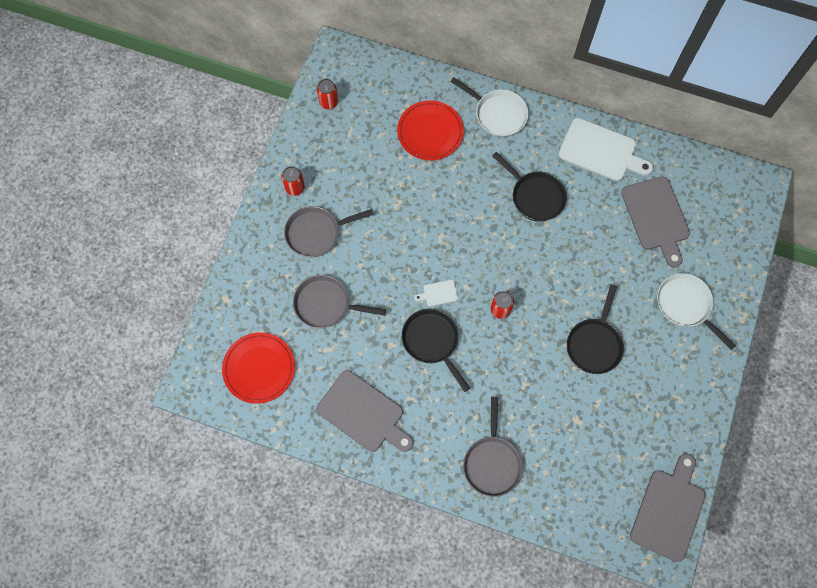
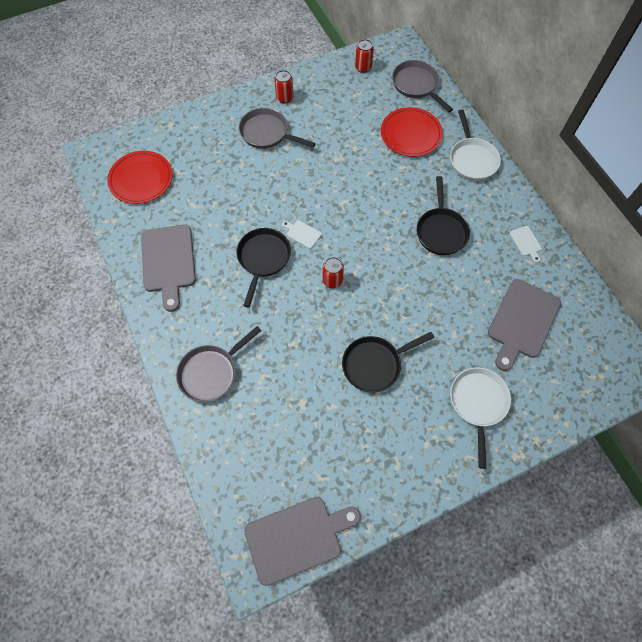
camera: 45 degrees right, 5 degrees down
grey pan [293,275,386,328] -> grey pan moved to [392,60,453,112]
white cutting board [558,118,653,181] -> white cutting board [510,226,542,263], size x0.44

